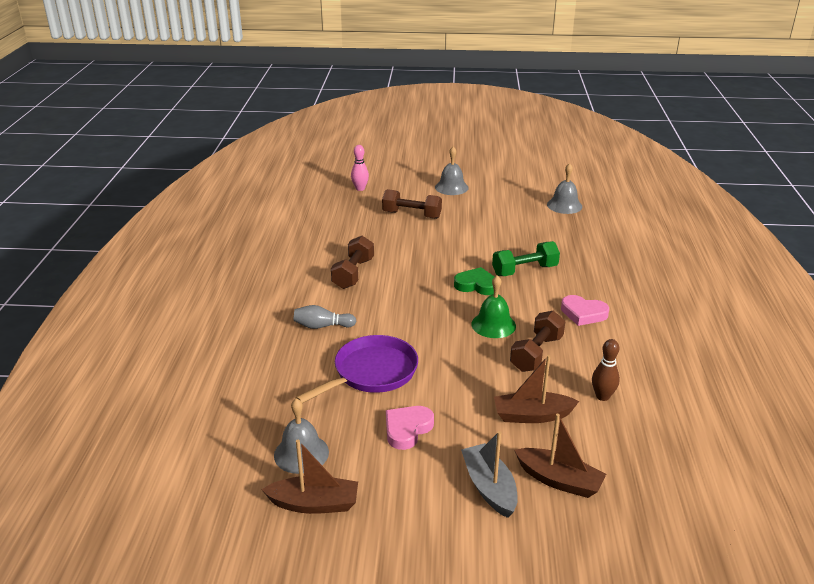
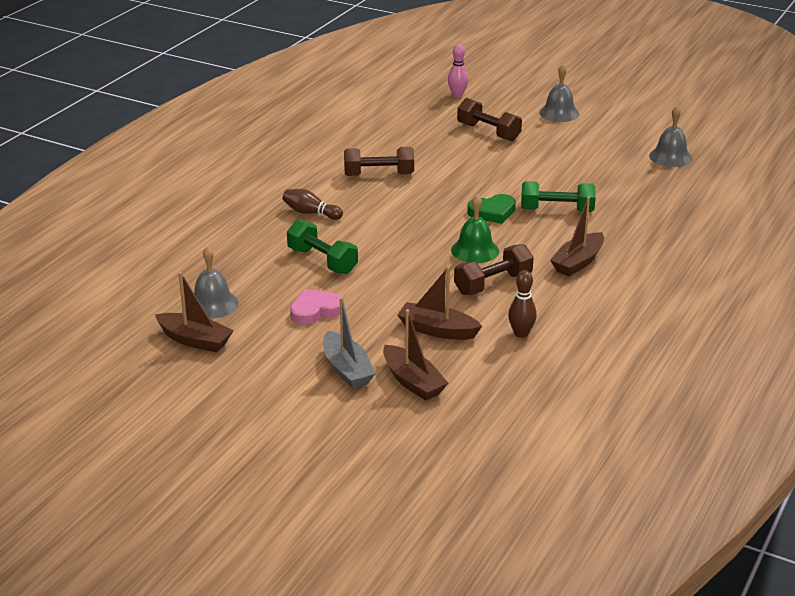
camera: 25 degrees right, 0 degrees up
grey bowling pin [293,305,356,329] -> brown bowling pin [283,189,343,220]
purple pan [296,335,418,403] -> green dumbbell [287,220,358,274]
brown dumbbell [331,236,374,289] -> brown dumbbell turned 45 degrees clockwise [344,147,414,176]
green heart [454,267,494,295] -> green heart turned 120 degrees clockwise [467,194,516,224]
grey boat [461,431,518,518] -> grey boat turned 150 degrees clockwise [323,297,375,389]
pink heart [561,295,609,326] -> brown boat [550,196,604,276]

